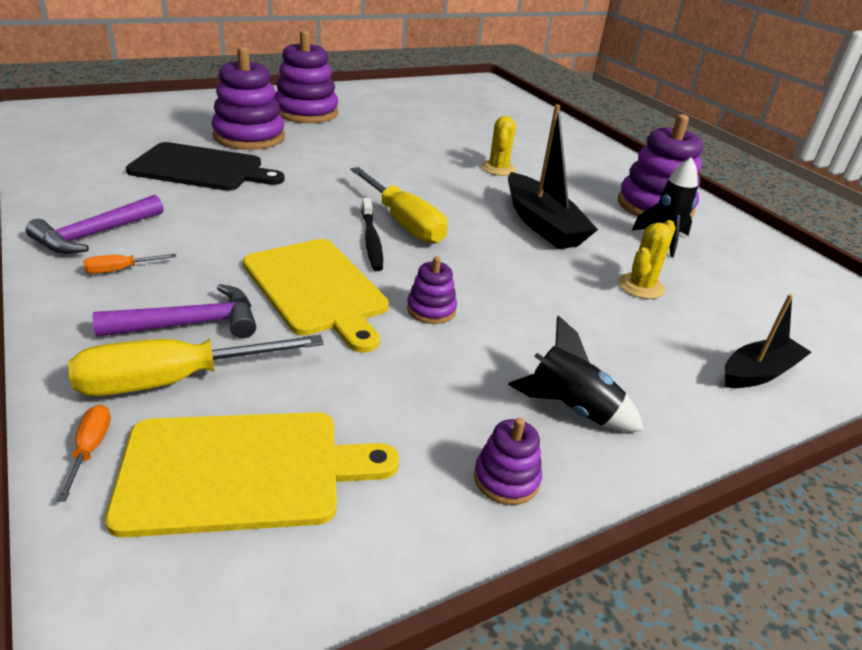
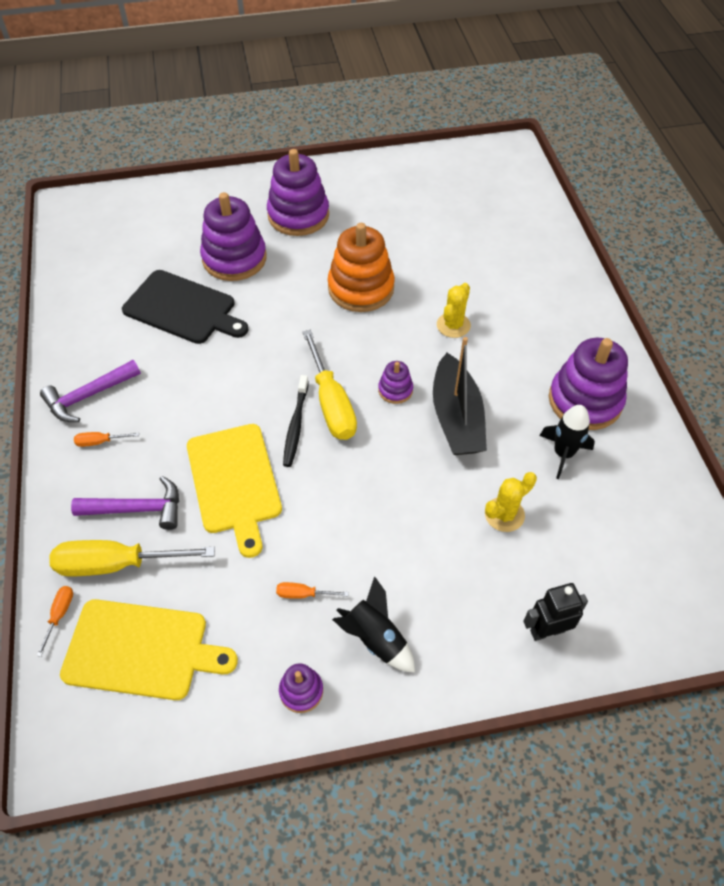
camera: 20 degrees right, 20 degrees up
purple stacking toy [407,256,457,324] -> purple stacking toy moved to [378,361,413,404]
black boat [725,294,811,388] -> black robot [523,583,588,641]
none -> orange screwdriver [276,582,348,599]
none -> orange stacking toy [328,223,395,312]

